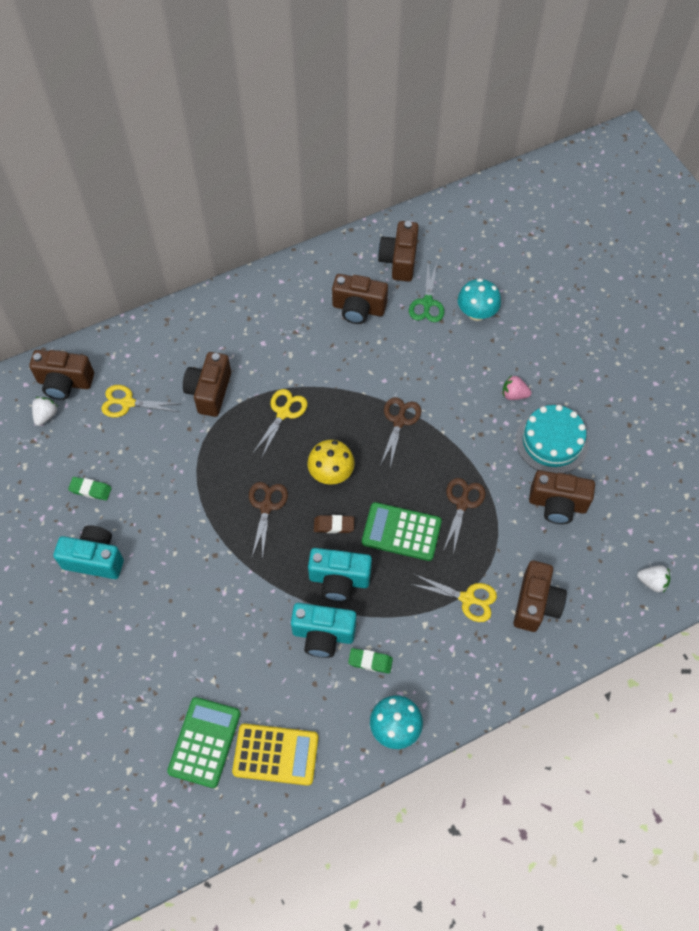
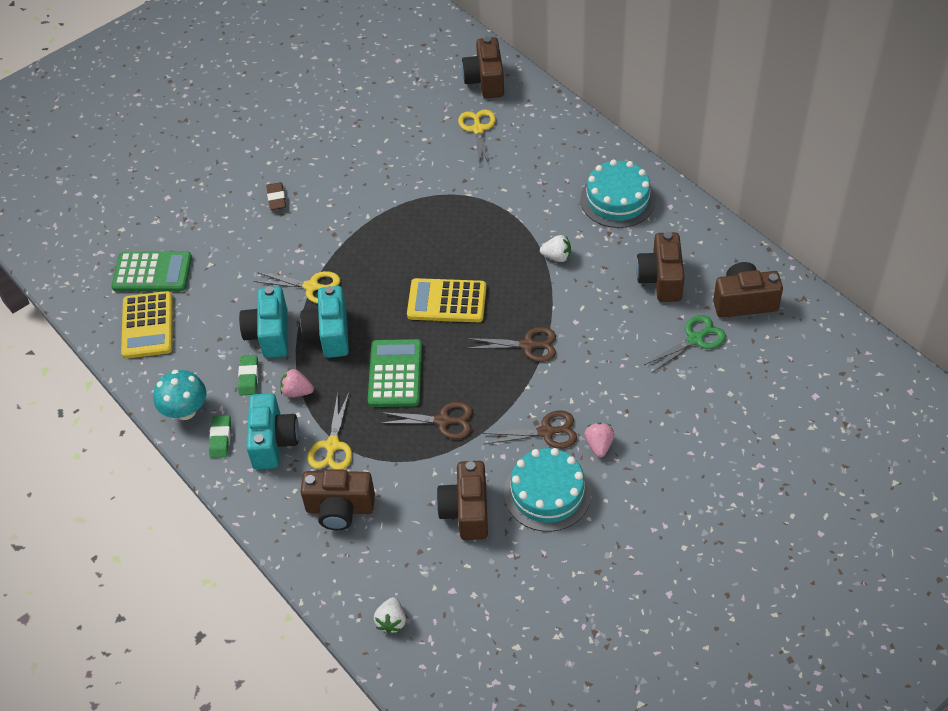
camera: 80 degrees right, 10 degrees down
white strawberry [32,397,58,426] -> white strawberry moved to [540,235,571,262]
turquoise camera [53,525,124,579] -> turquoise camera moved to [246,393,299,469]
green eraser [68,477,112,501] -> green eraser moved to [209,415,231,458]
brown camera [183,352,231,417] -> none
brown scissors [249,482,288,560] -> brown scissors moved to [482,411,577,448]
yellow scissors [253,389,307,457] -> yellow scissors moved to [254,271,340,304]
yellow mushroom [307,440,355,484] -> yellow calculator [407,278,486,322]
brown eraser [314,515,354,533] -> brown eraser moved to [266,182,286,210]
green scissors [409,263,444,322] -> green scissors turned 150 degrees clockwise [644,315,726,373]
turquoise mushroom [458,278,501,321] -> none
none -> pink strawberry [280,369,314,397]
none -> turquoise cake [580,159,656,228]

